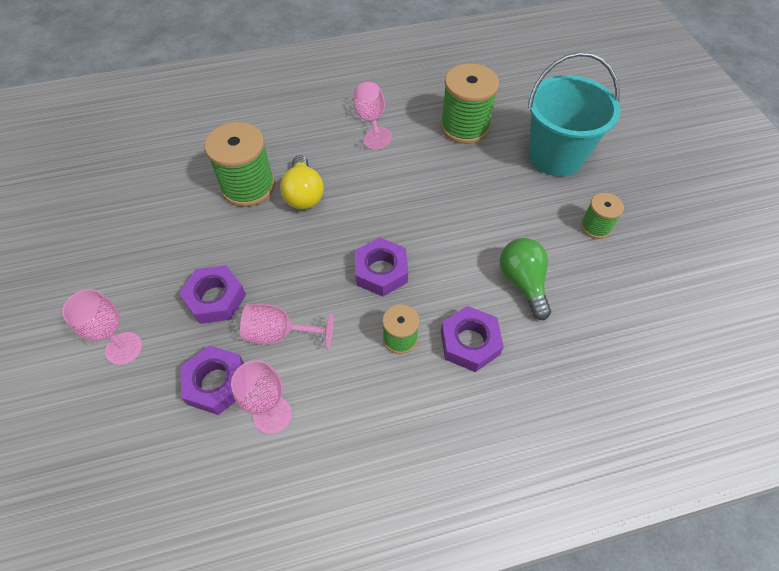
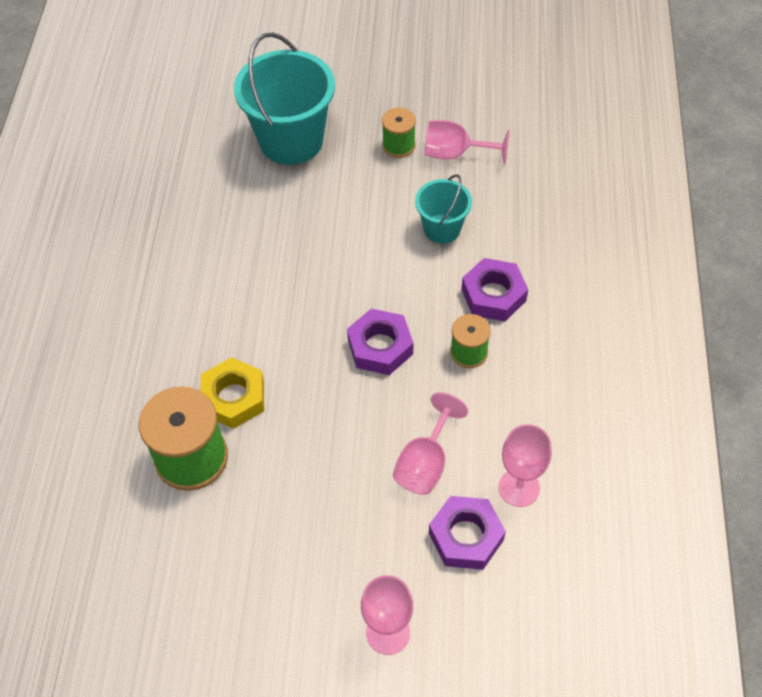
camera: 70 degrees left, 0 degrees up
purple nut [179,265,246,324] -> none
yellow light bulb [280,155,324,209] -> yellow nut [200,357,264,429]
pink goblet [354,82,392,149] -> pink goblet moved to [425,120,510,164]
green spool [440,63,499,144] -> none
green light bulb [500,238,551,320] -> turquoise bucket [415,174,472,244]

